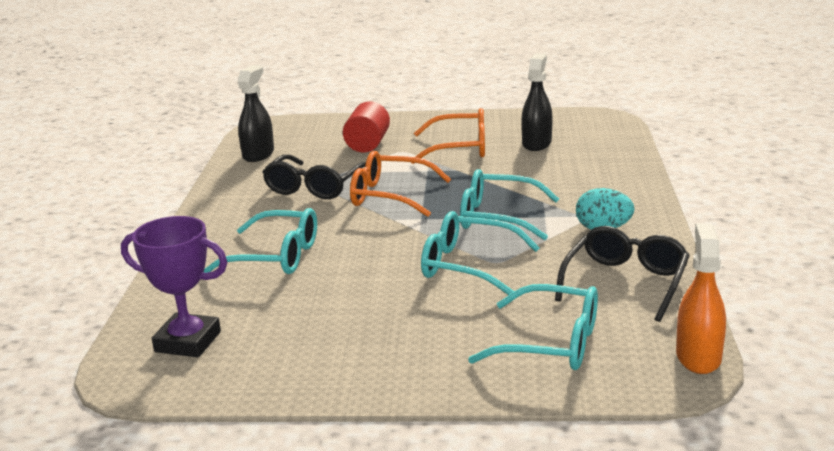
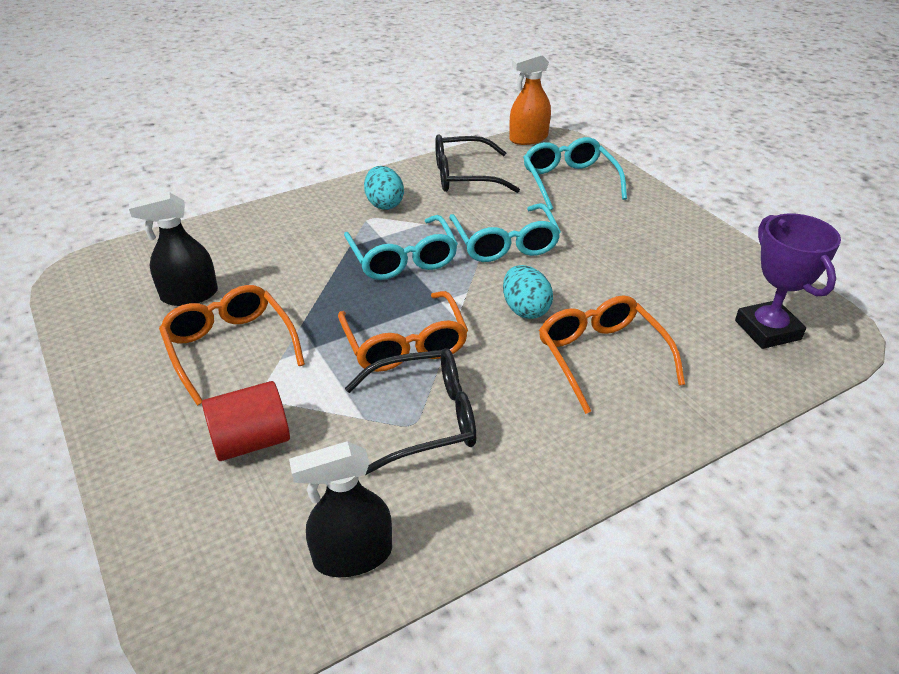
camera: 125 degrees left, 15 degrees up
turquoise glasses [204,208,317,274] -> orange glasses [539,295,685,414]
none -> turquoise egg [503,265,553,319]

